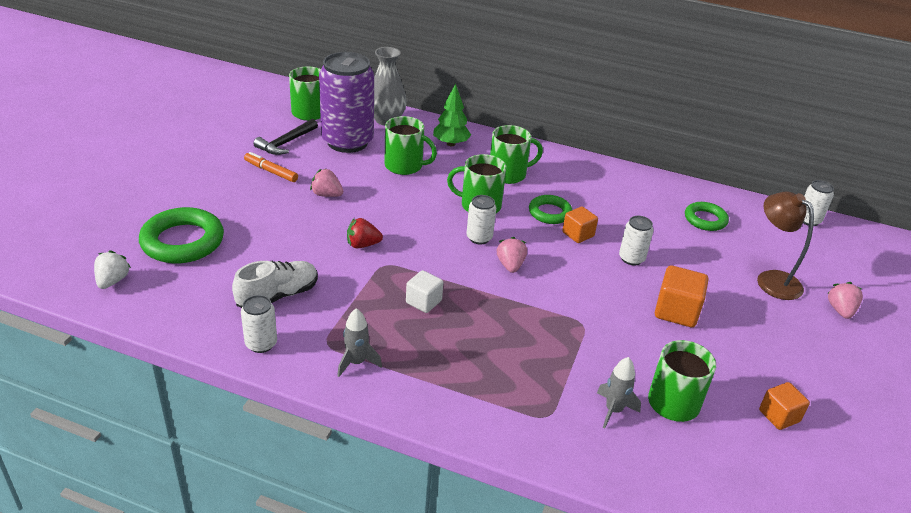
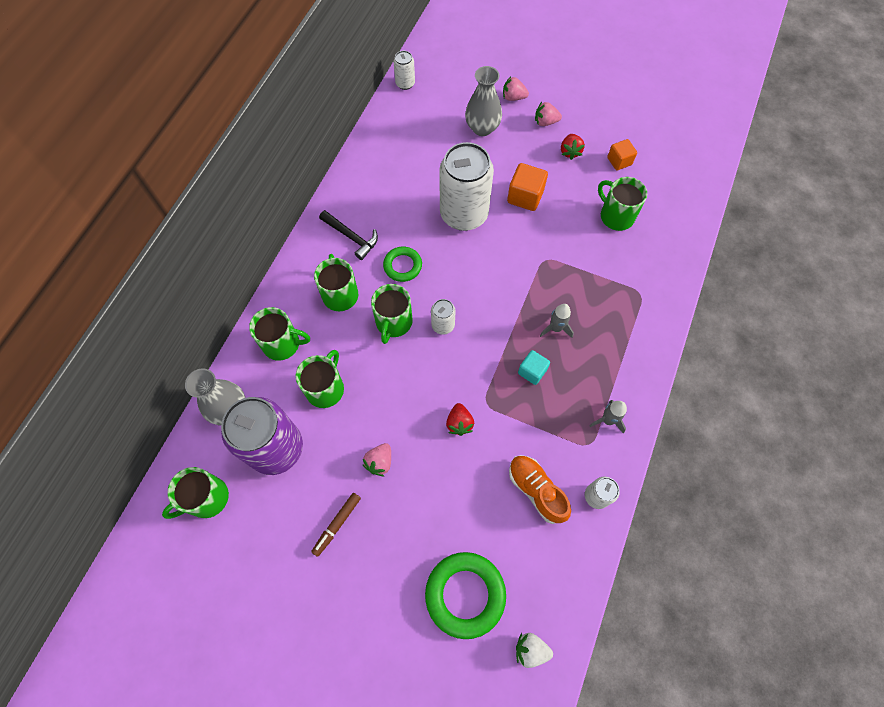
camera: 85 degrees left, 30 degrees up
white shoe [232,261,318,308] -> orange shoe [509,455,571,524]
orange marker [244,152,298,182] -> brown marker [311,493,361,557]
black hammer [254,119,318,155] -> black hammer moved to [319,210,378,260]
white cube [406,270,443,313] -> turquoise cube [518,350,550,385]
green tree [433,83,471,146] -> green mug [249,307,310,361]
pink strawberry [497,237,527,273] -> pink strawberry moved to [535,102,562,126]
orange cube [562,207,598,243] -> none
grey rocket [597,357,641,428] -> grey rocket moved to [540,304,574,338]
white can [619,216,654,266] -> white can [439,142,494,231], size x2.24
green ring [685,202,729,231] -> none
brown lamp [757,192,814,300] -> grey vase [465,66,502,136]
none -> red strawberry [561,134,585,160]

